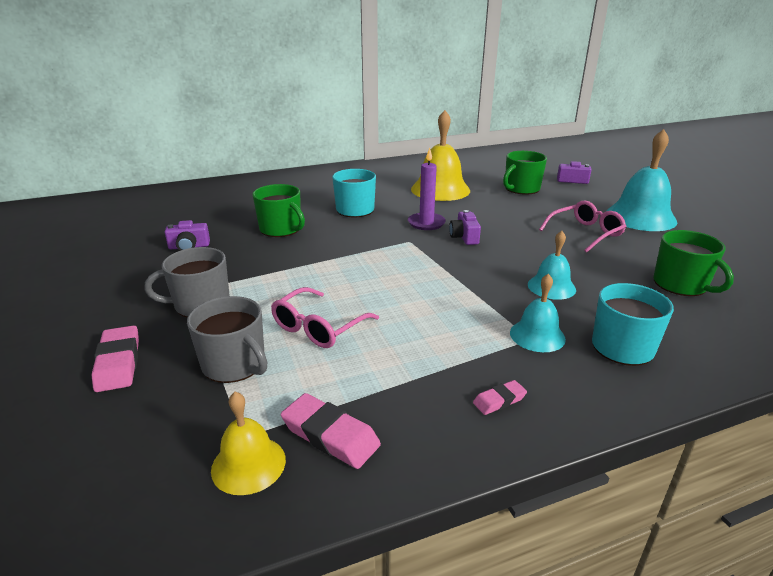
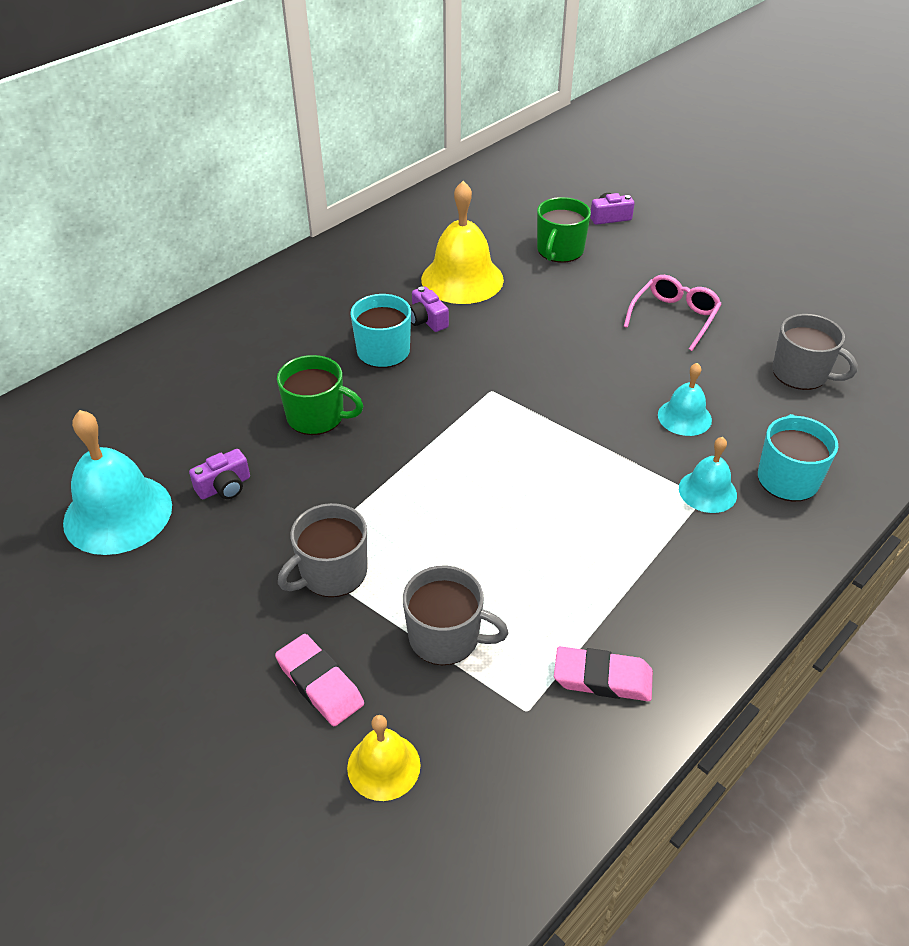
camera: 25 degrees left, 15 degrees up
yellow bell [211,392,286,495] -> yellow bell moved to [347,715,421,801]
pink glasses [271,287,379,348] -> none
purple candle [408,148,446,230] -> none
purple camera [449,210,481,245] -> purple camera moved to [410,286,449,332]
pink eraser [473,380,527,415] -> none
turquoise bell [607,129,677,231] -> turquoise bell moved to [63,410,172,555]
green mug [653,230,734,296] -> grey mug [772,314,858,390]

